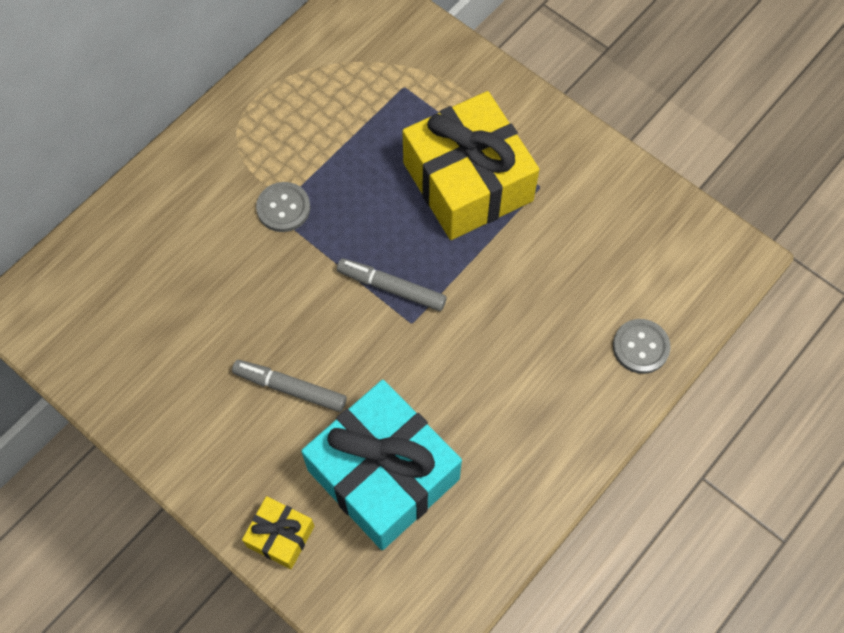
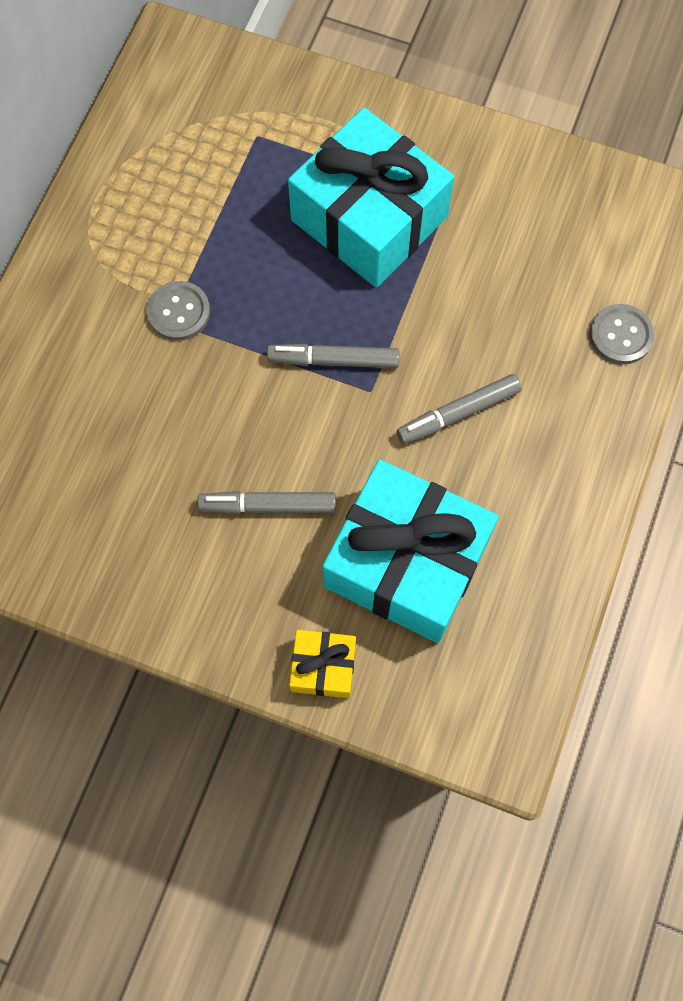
camera: 20 degrees left, 5 degrees up
yellow gift [402,91,539,240] -> turquoise gift [288,108,454,288]
none -> grey marker [397,374,522,444]

